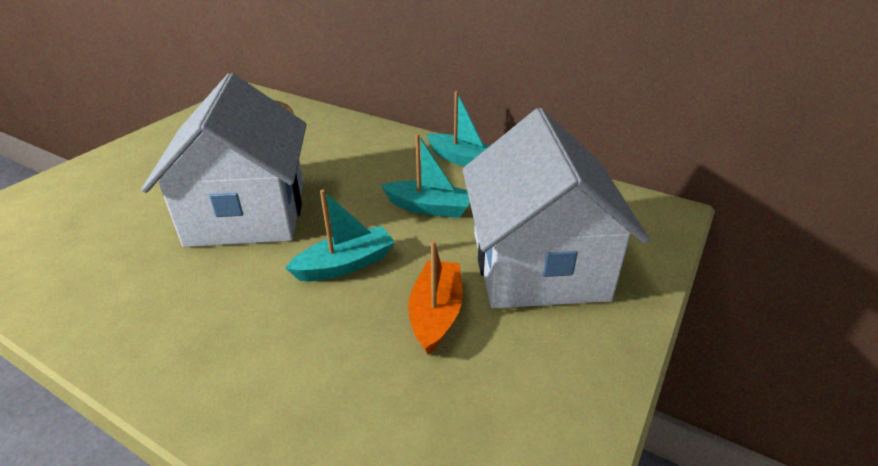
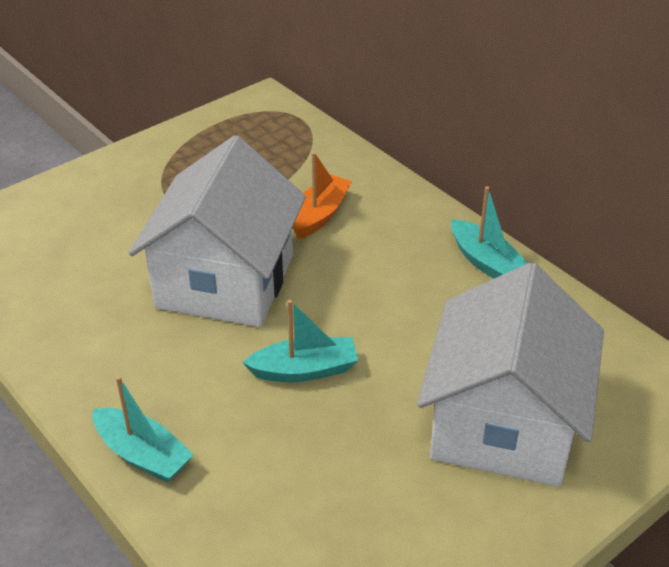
camera: 20 degrees right, 5 degrees up
turquoise boat [381,133,470,218] -> turquoise boat moved to [93,376,194,483]
orange boat [408,240,462,355] -> orange boat moved to [293,152,352,239]

